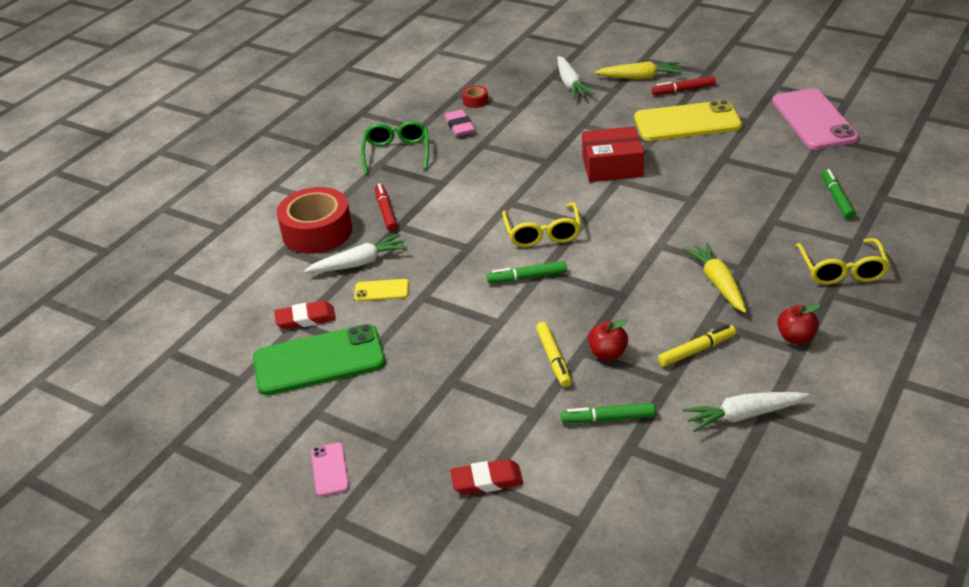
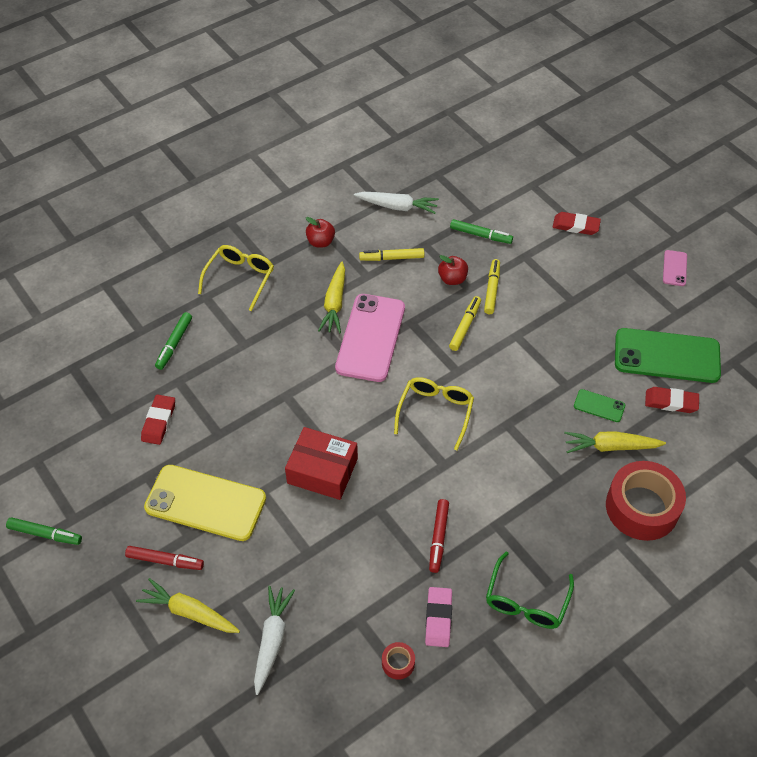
camera: 160 degrees left, 15 degrees up
white carrot [304,234,408,273] -> yellow carrot [564,431,666,453]
yellow phone [354,279,409,301] -> green phone [574,389,625,422]
red marker [375,183,397,231] -> red marker moved to [429,499,449,573]
green marker [487,261,567,283] -> green marker moved to [6,517,82,545]
pink phone [772,88,859,150] -> pink phone moved to [335,294,405,382]
none -> red eraser [141,394,175,445]
none -> yellow marker [449,296,481,351]

